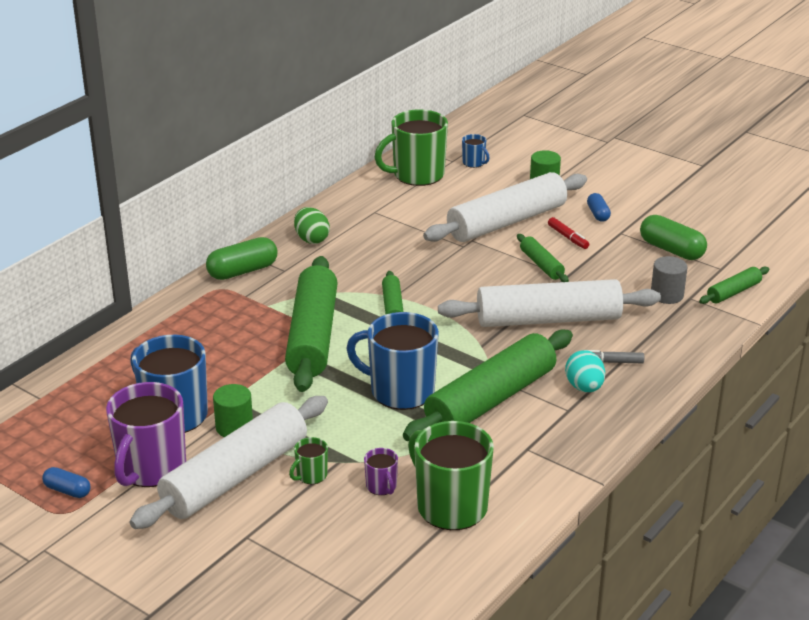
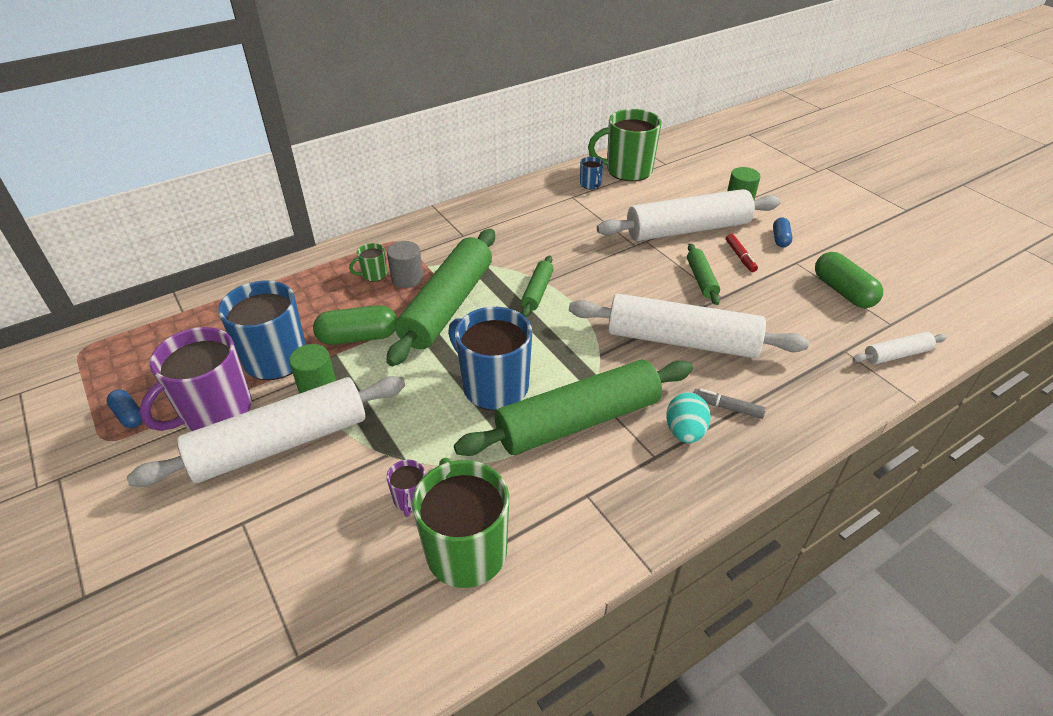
camera: 20 degrees right, 10 degrees up
green capsule [206,237,277,280] -> green capsule moved to [313,305,397,345]
green mug [289,437,328,484] -> green mug moved to [349,243,387,282]
green egg [294,207,330,244] -> none
blue mug [462,134,490,168] -> blue mug moved to [580,157,604,189]
grey cylinder [651,256,687,304] -> grey cylinder moved to [387,241,423,288]
green rolling pin [699,267,769,304] -> white rolling pin [852,332,947,365]

